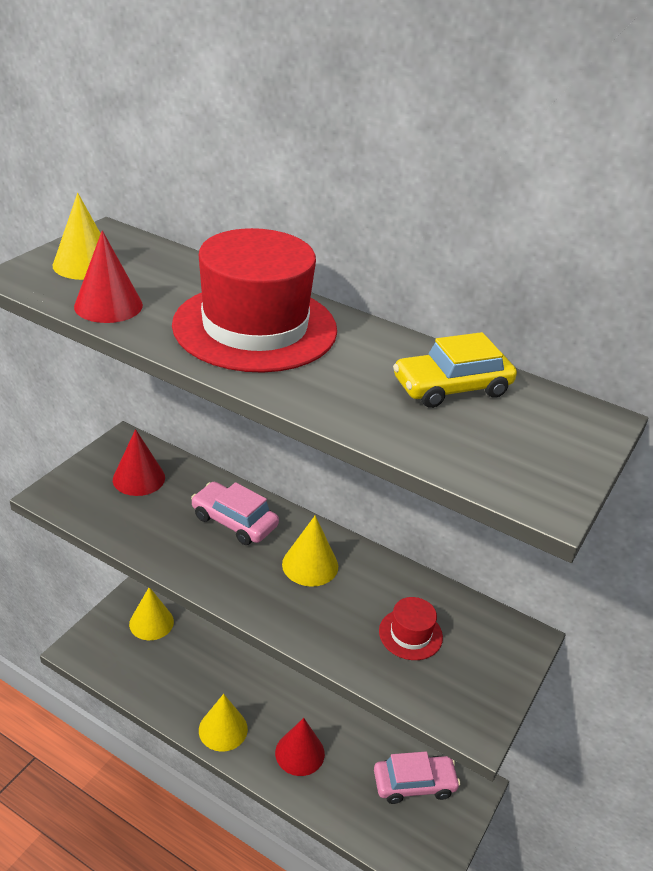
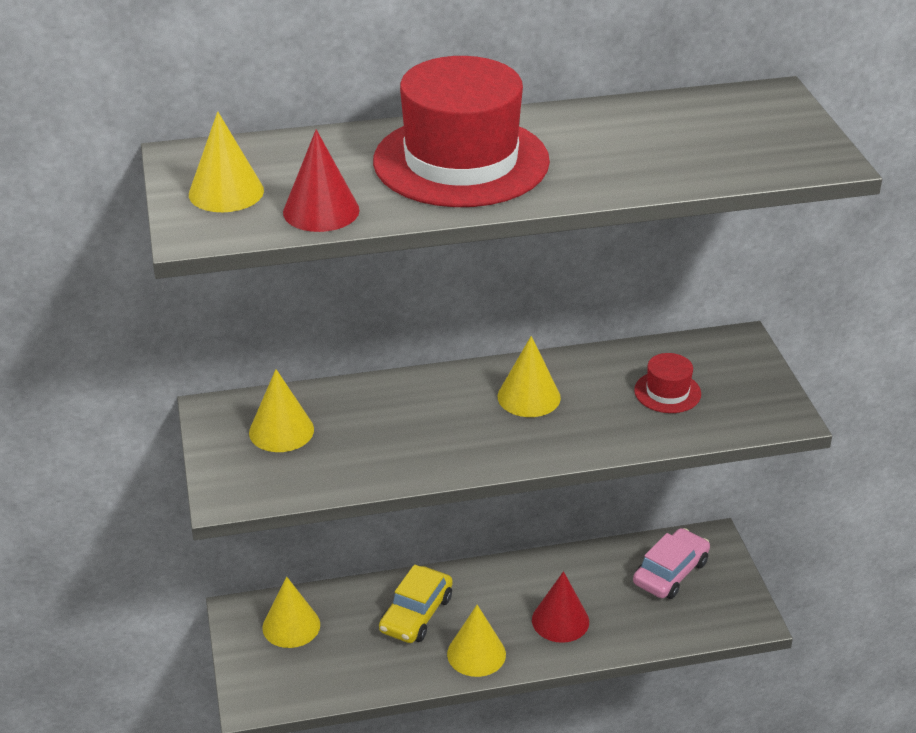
camera: 40 degrees left, 0 degrees up
red cone [113,429,165,496] -> yellow cone [249,369,314,452]
pink car [191,482,279,545] -> none
yellow car [393,332,517,408] -> yellow car moved to [379,565,453,643]

